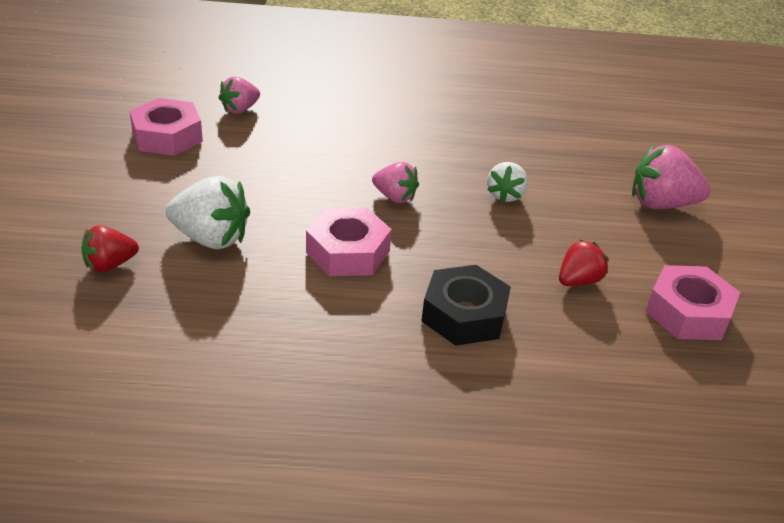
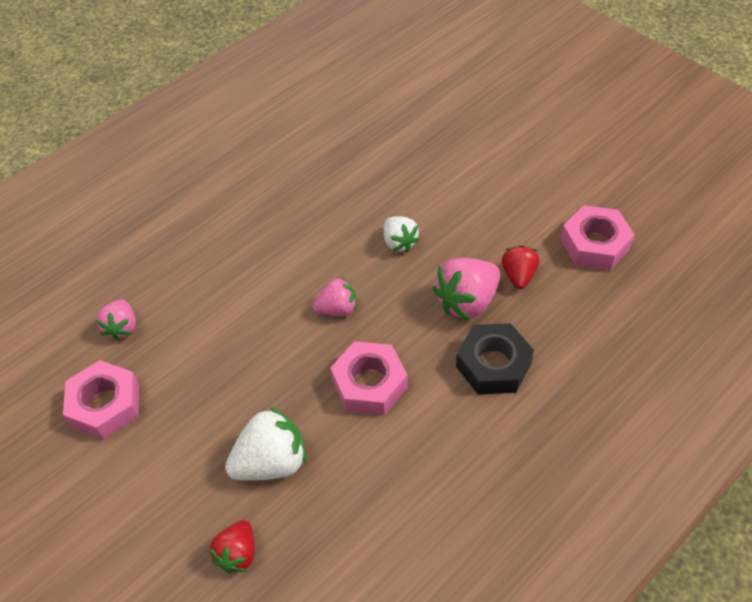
camera: 40 degrees left, 15 degrees up
pink strawberry [632,145,711,209] -> pink strawberry moved to [432,258,500,321]

